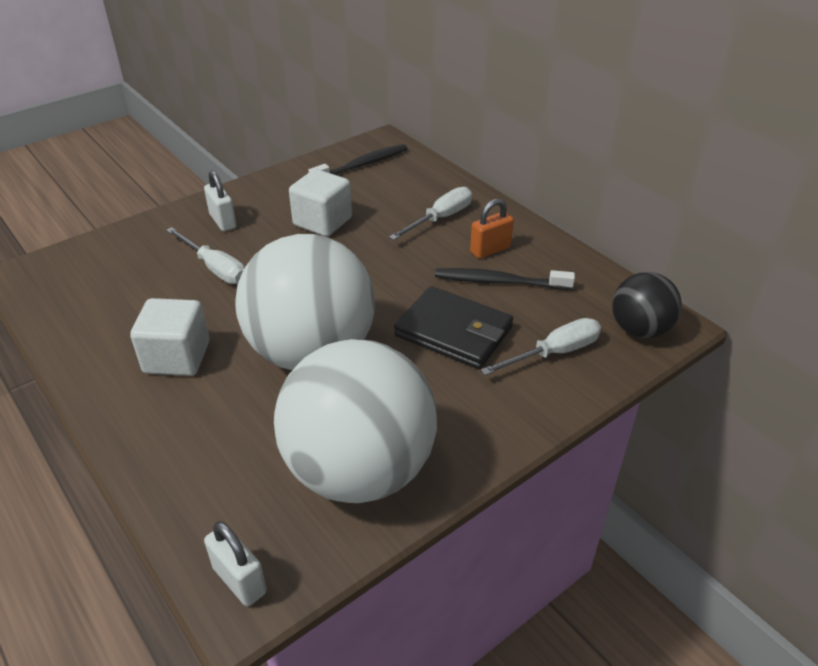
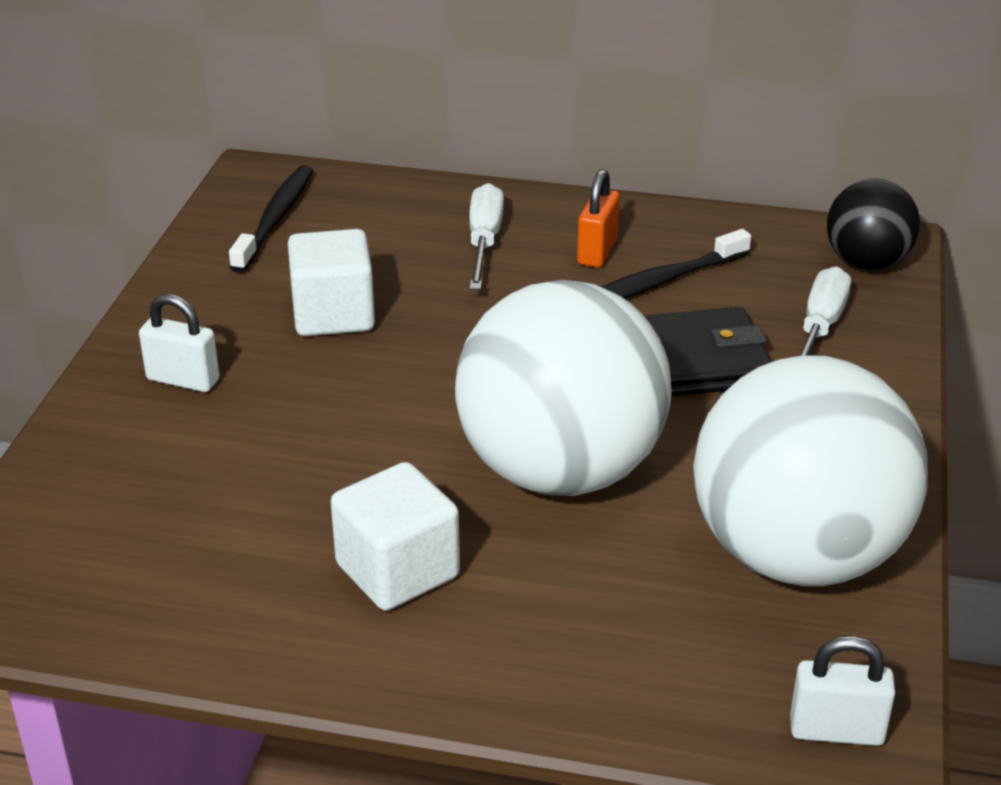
camera: 40 degrees left, 5 degrees down
white screwdriver [166,227,245,284] -> none

